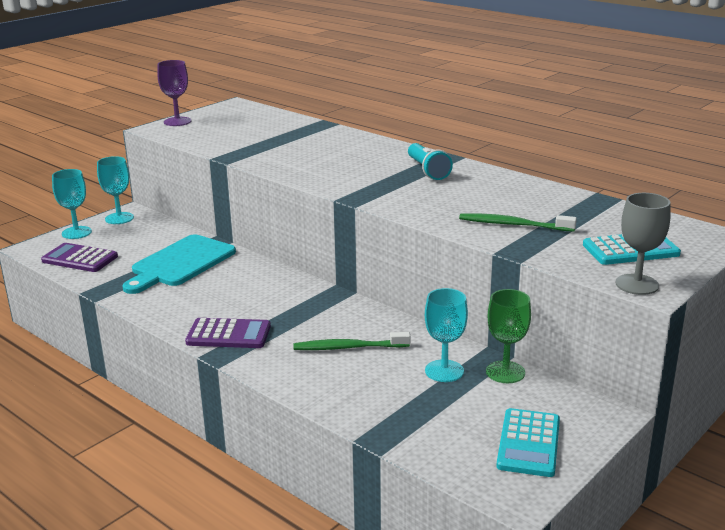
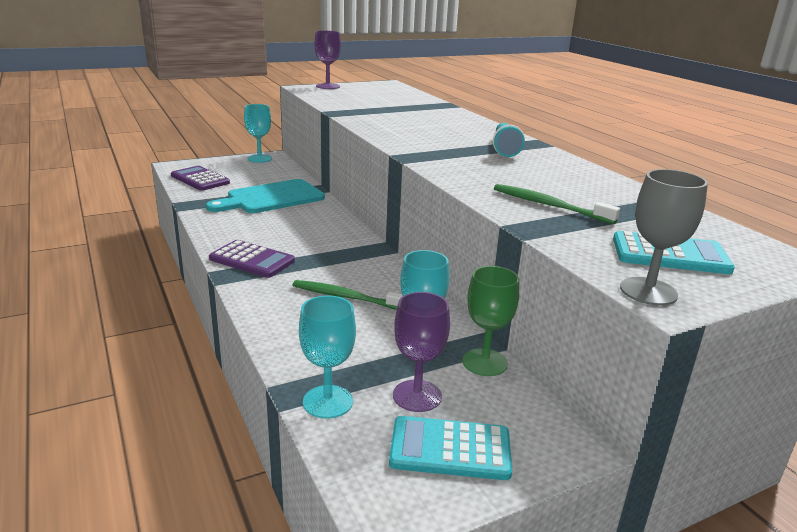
camera: 20 degrees right, 0 degrees up
turquoise goblet [52,169,92,239] -> turquoise goblet moved to [299,295,356,419]
turquoise calculator [496,408,560,477] -> turquoise calculator turned 60 degrees clockwise [389,416,512,480]
none -> purple goblet [393,292,450,412]

